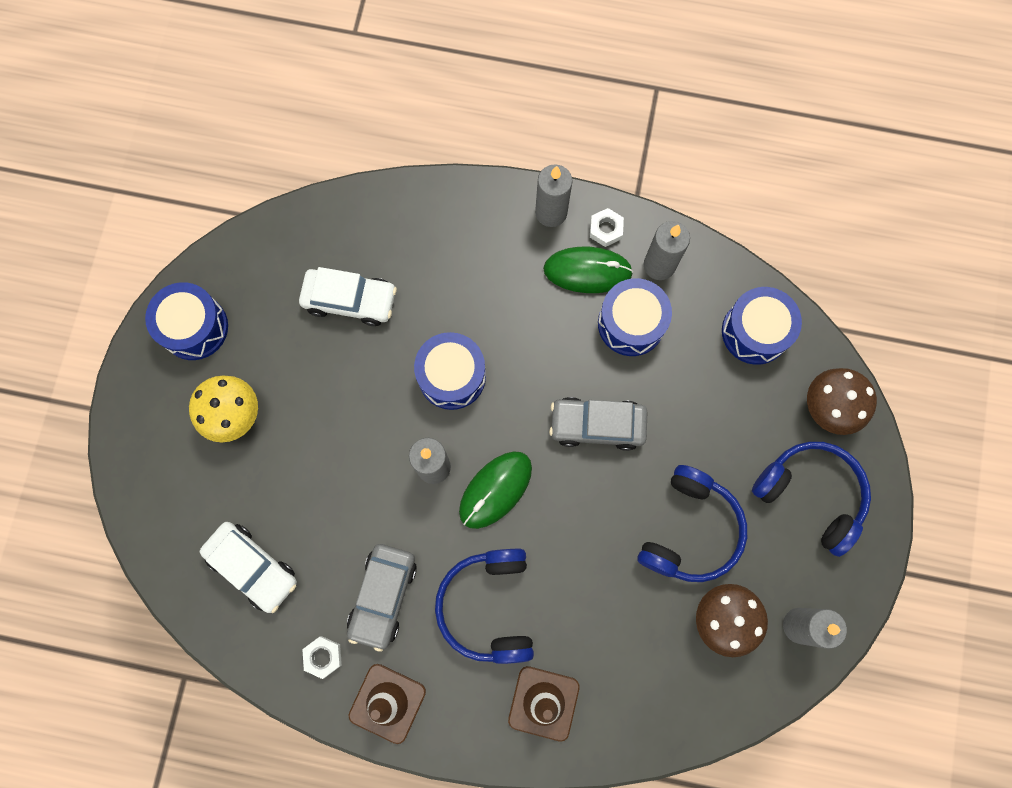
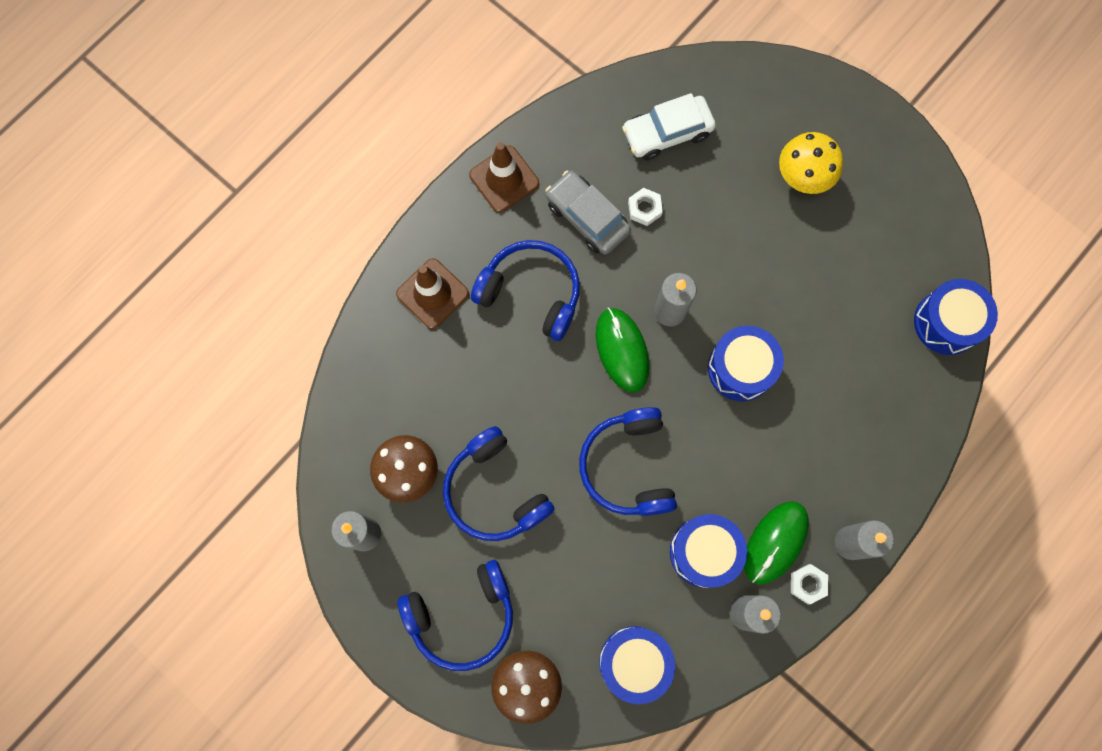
camera: 120 degrees right, 0 degrees up
blue drum [145,282,228,360] -> blue drum moved to [914,279,998,355]
white car [299,267,397,326] -> none
white nut [302,636,342,679] -> white nut moved to [628,188,663,226]
grey car [549,397,647,451] -> blue headphones [579,407,677,516]

